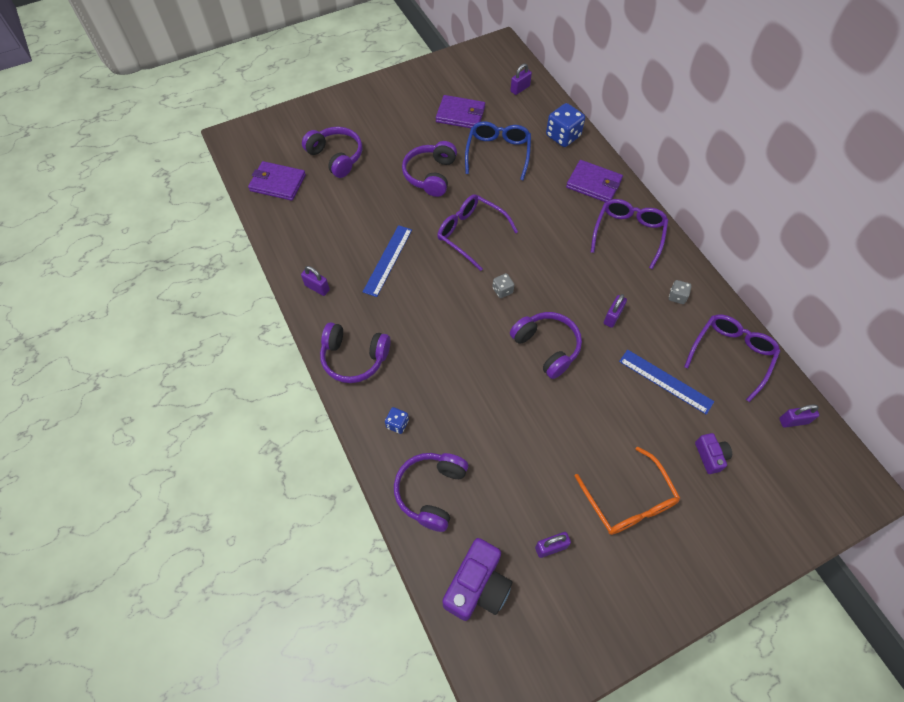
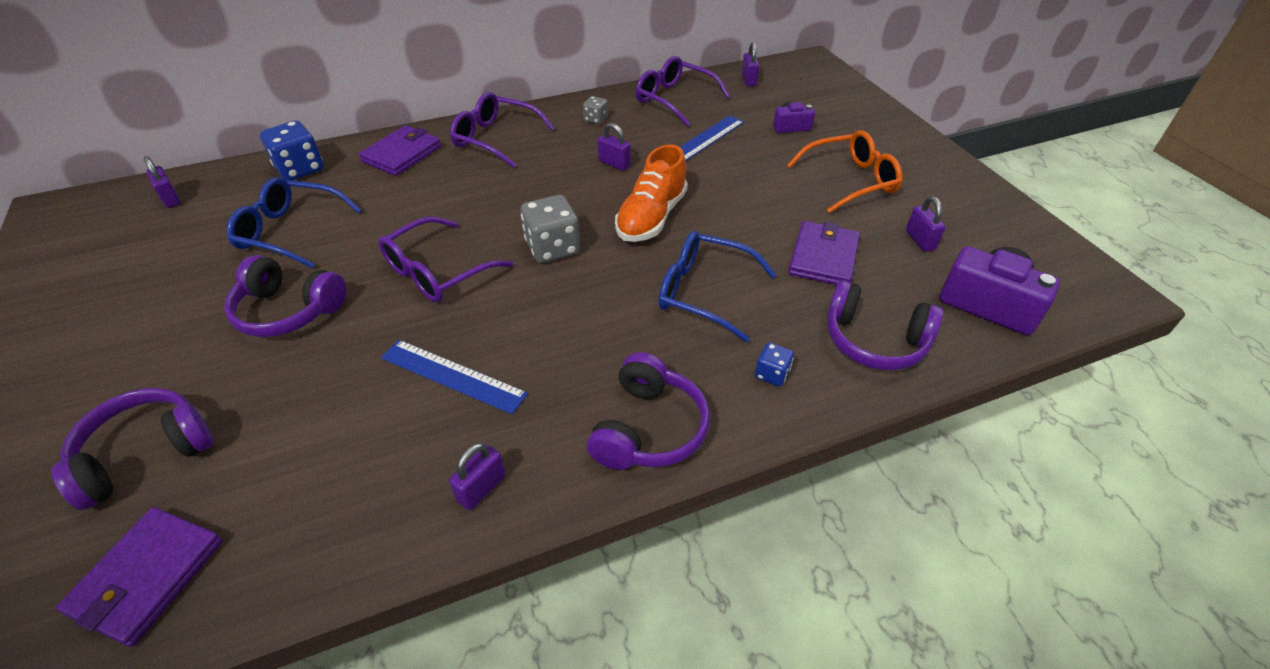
camera: 85 degrees left, 15 degrees down
purple wallet [436,95,485,128] -> purple wallet moved to [789,221,860,285]
grey dice [492,273,514,298] -> grey dice [521,195,580,263], size x1.90
purple headphones [510,312,582,379] -> orange shoe [615,144,688,242]
none -> blue glasses [658,231,776,342]

